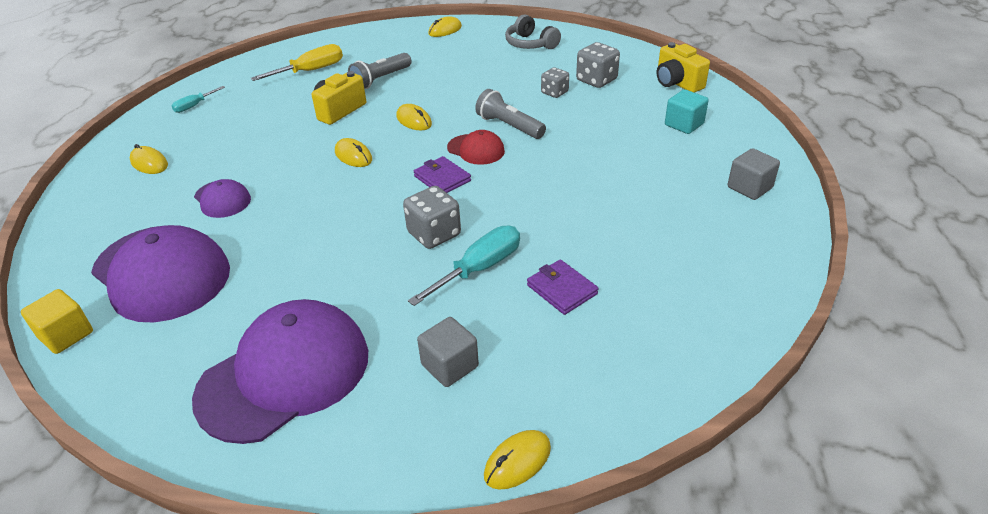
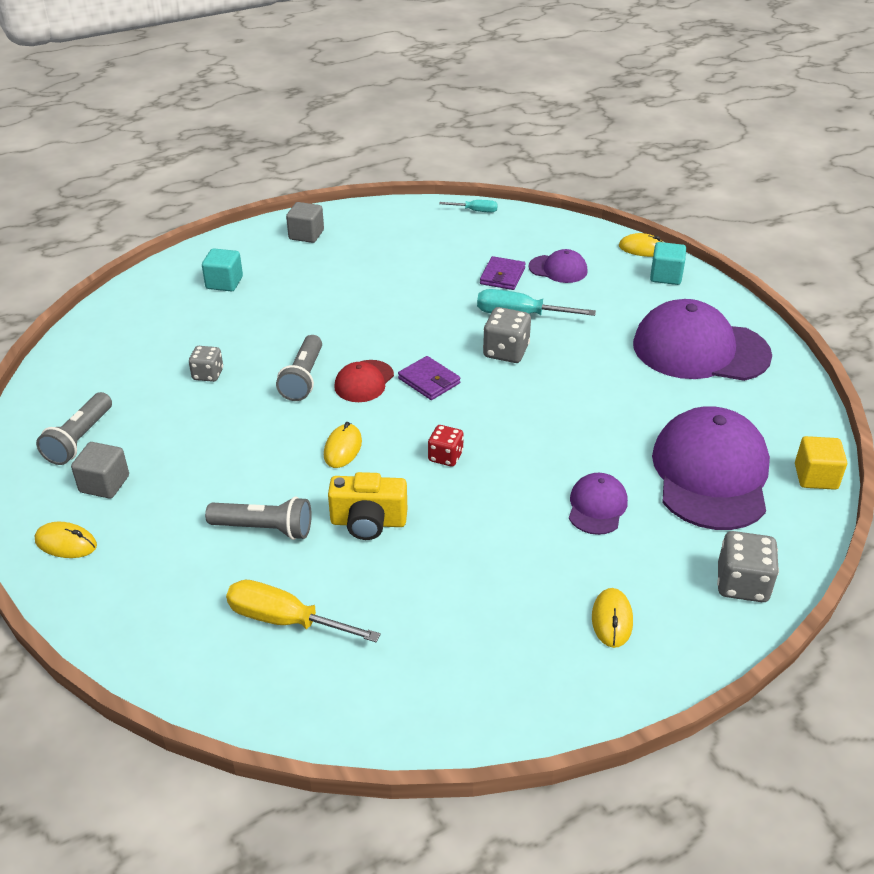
camera: 125 degrees left, 0 degrees up
turquoise screwdriver [172,86,225,113] -> turquoise screwdriver moved to [439,200,498,212]
yellow mouse [335,138,372,167] -> red dice [428,425,464,467]
purple wallet [414,156,471,193] -> purple wallet turned 60 degrees counterclockwise [398,356,460,400]
grey cube [417,317,479,387] -> grey cube moved to [71,442,129,499]
red cap [447,130,505,165] -> red cap turned 150 degrees counterclockwise [334,360,394,402]
grey headphones [505,14,561,49] -> grey flashlight [36,392,112,465]
grey dice [576,42,620,88] -> grey dice moved to [717,531,779,602]
yellow camera [657,42,710,93] -> none
none -> purple cap [528,249,588,283]
none -> turquoise cube [650,242,686,285]

